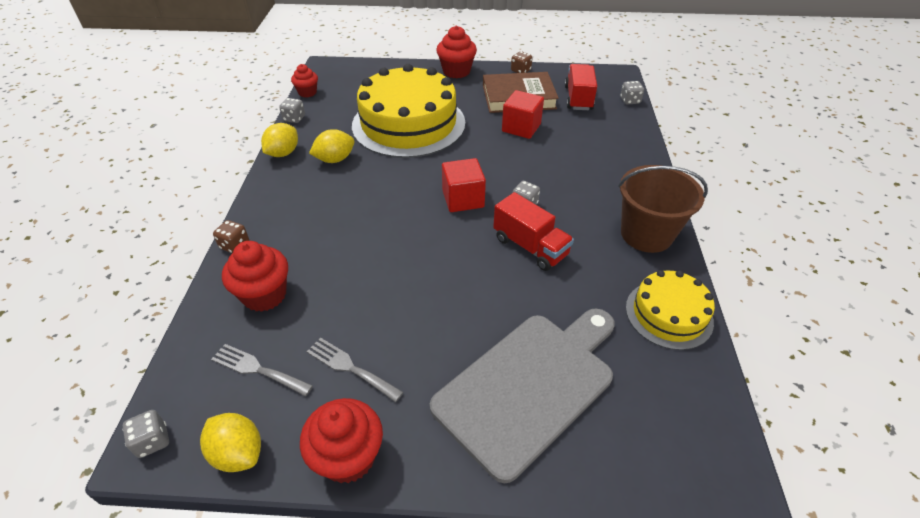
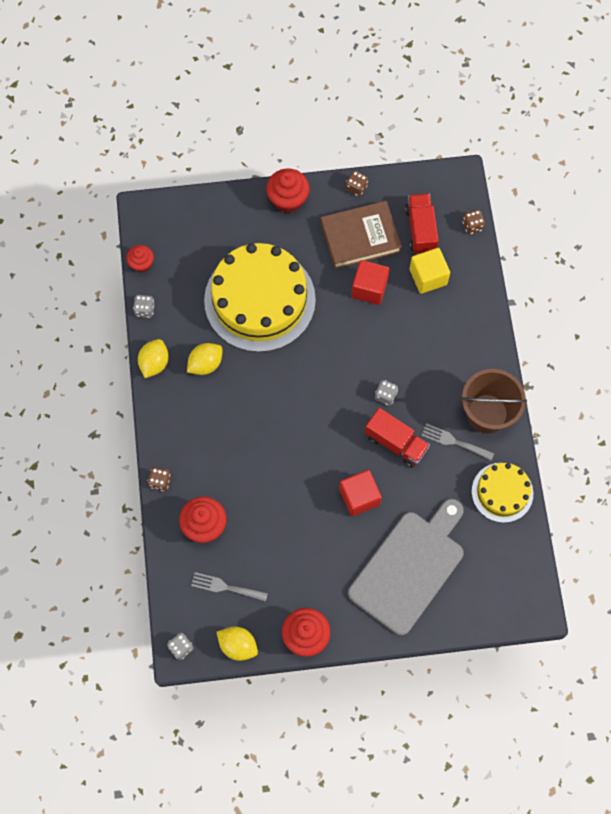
camera: 10 degrees left, 25 degrees up
grey fork [306,337,403,402] -> grey fork moved to [421,423,494,460]
red cube [442,158,486,212] -> red cube moved to [339,470,382,517]
grey dice [620,81,644,105] -> brown dice [463,210,485,234]
none -> yellow cube [410,248,450,294]

